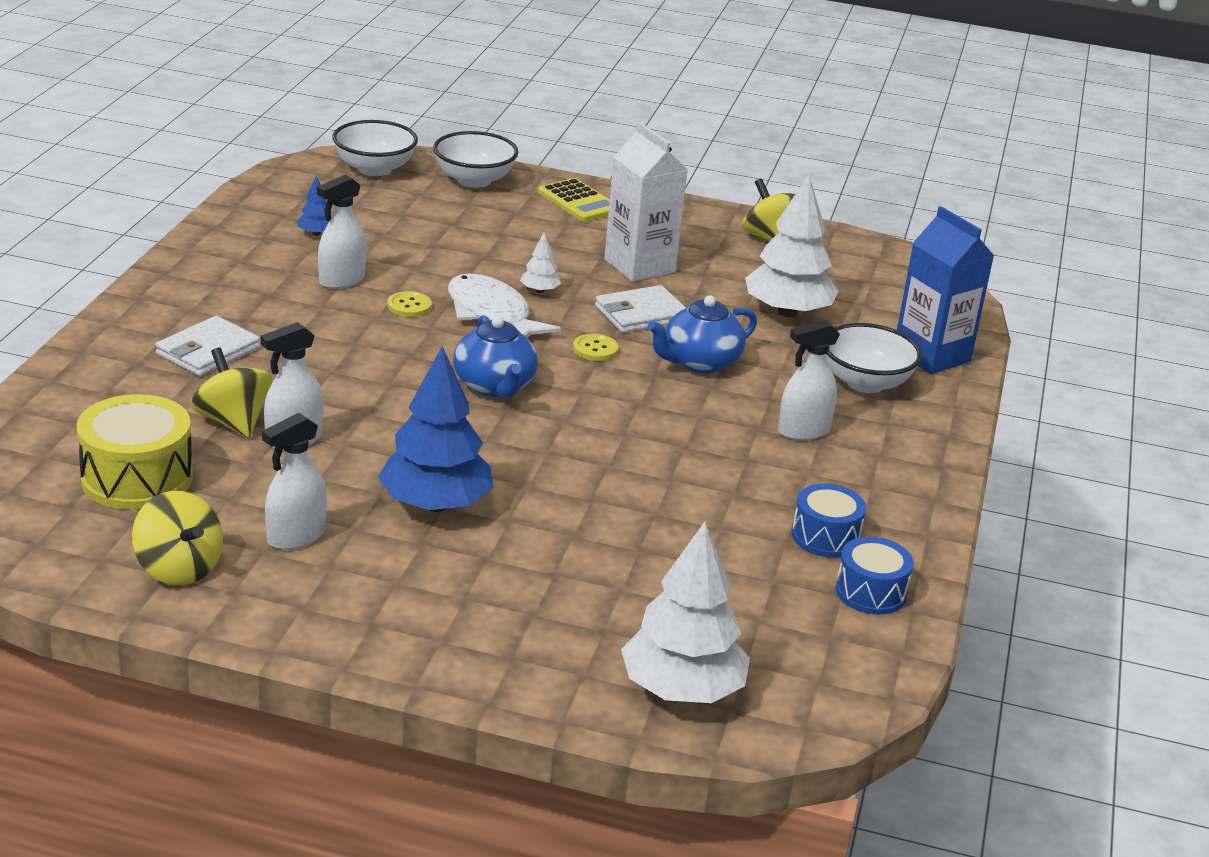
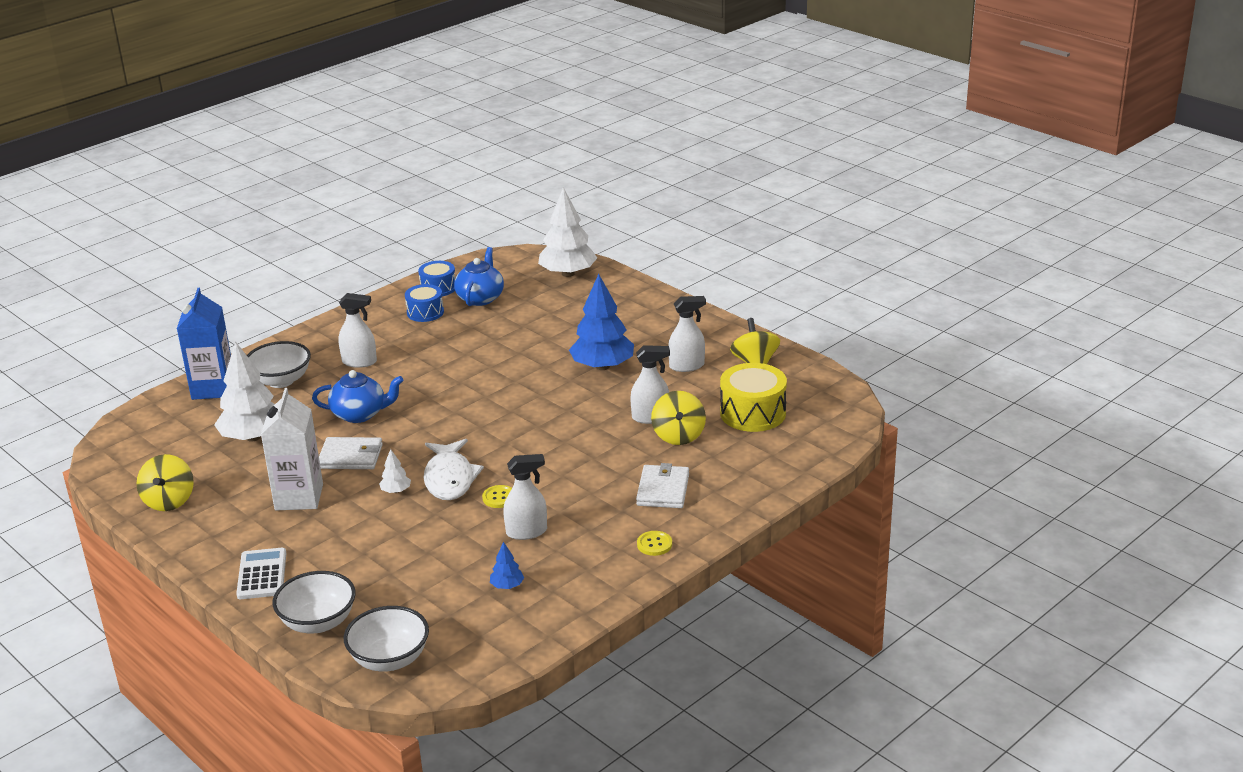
camera: 145 degrees left, 0 degrees up
white wallet [155,316,260,376] -> white wallet turned 60 degrees counterclockwise [636,463,689,508]
blue teapot [453,315,538,397] -> blue teapot moved to [454,247,504,306]
yellow calculator [538,178,610,222] -> white calculator [236,548,286,599]
yellow button [573,334,618,361] -> yellow button moved to [637,531,672,556]

